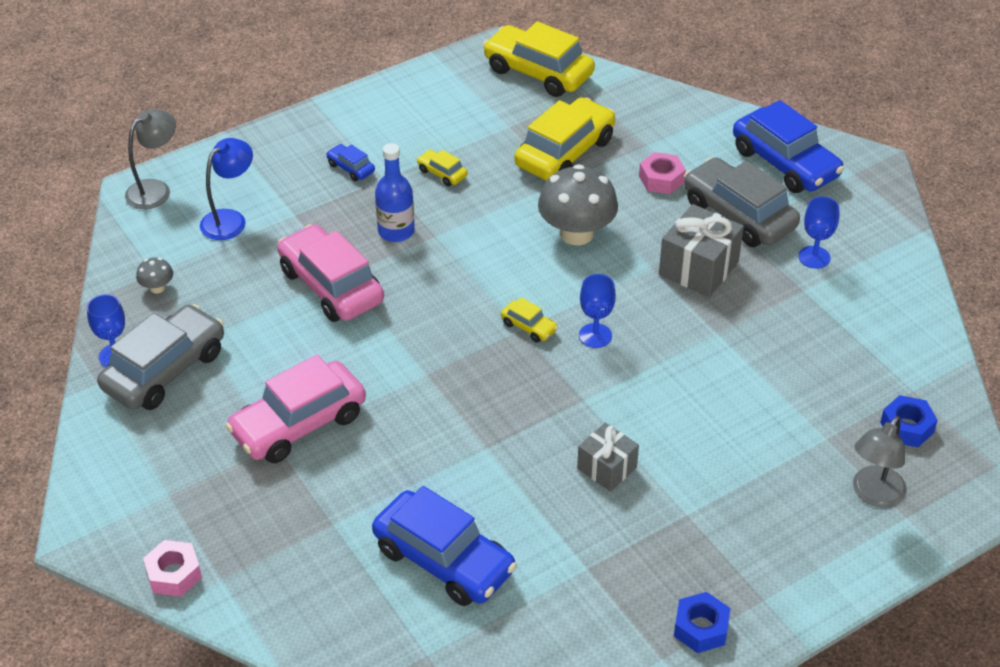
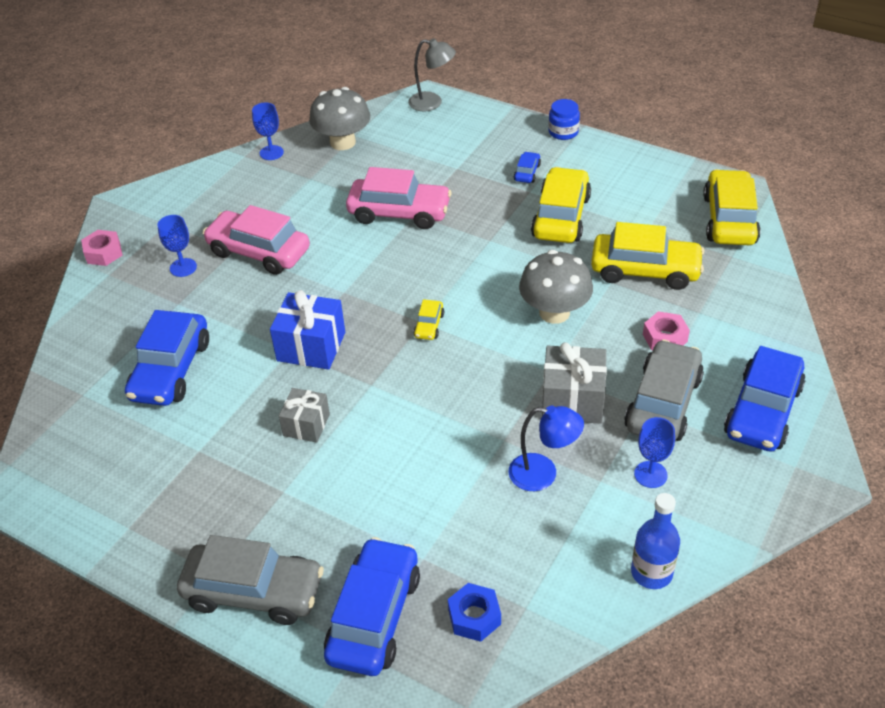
camera: 65 degrees right, 0 degrees up
grey car [97,304,224,410] -> grey car moved to [177,535,324,625]
grey mushroom [136,257,173,294] -> grey mushroom [309,87,370,150], size x2.23
blue lamp [200,138,253,240] -> blue lamp moved to [509,406,584,491]
pink car [278,224,384,322] -> pink car turned 75 degrees clockwise [346,167,452,229]
blue bottle [375,143,415,242] -> blue bottle moved to [631,493,680,589]
yellow car [417,150,467,187] -> yellow car [531,167,591,243], size x2.24
blue goblet [579,274,616,348] -> blue goblet moved to [157,215,197,277]
blue nut [674,592,730,653] -> none
grey lamp [853,416,907,507] -> blue car [324,537,420,676]
none -> blue gift [270,290,345,370]
none -> blue jar [548,99,580,140]

